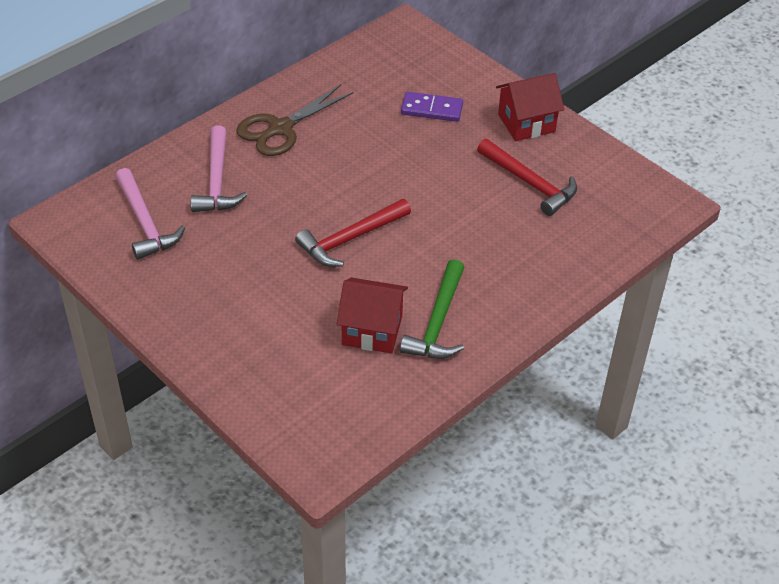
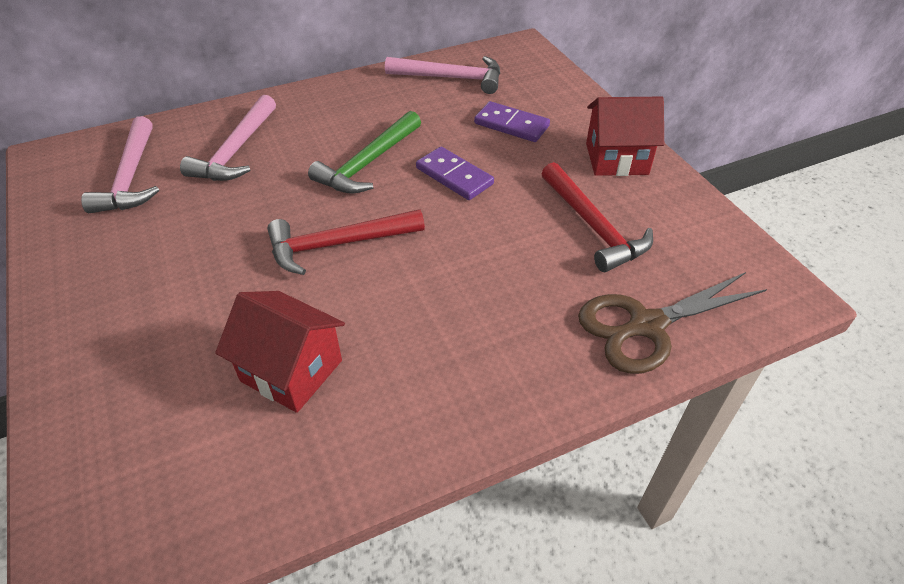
camera: 20 degrees right, 0 degrees up
brown scissors [236,84,354,156] -> brown scissors moved to [578,272,767,374]
green hammer [400,259,465,359] -> green hammer moved to [308,111,421,194]
none -> pink hammer [385,56,500,94]
none -> purple domino [416,147,494,200]

